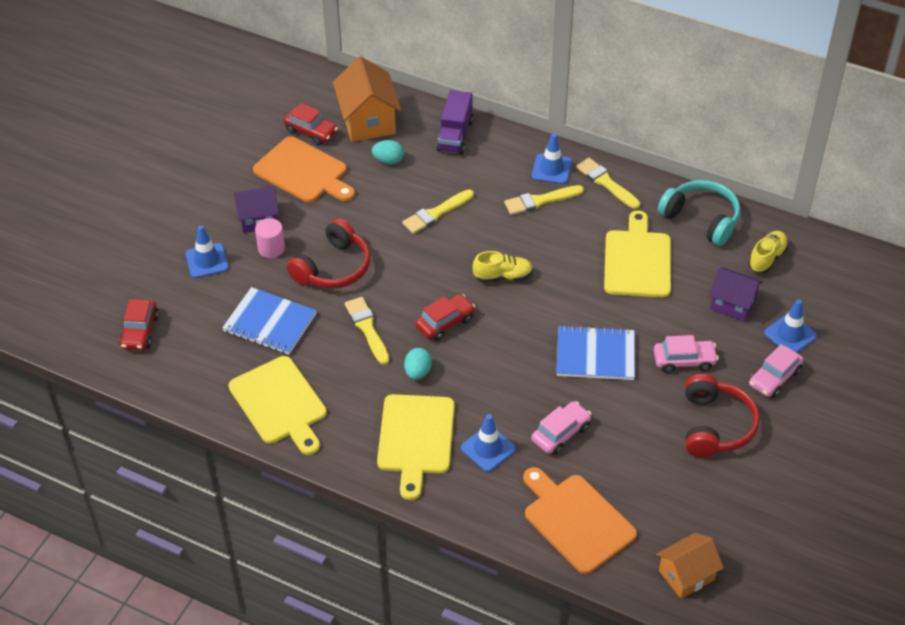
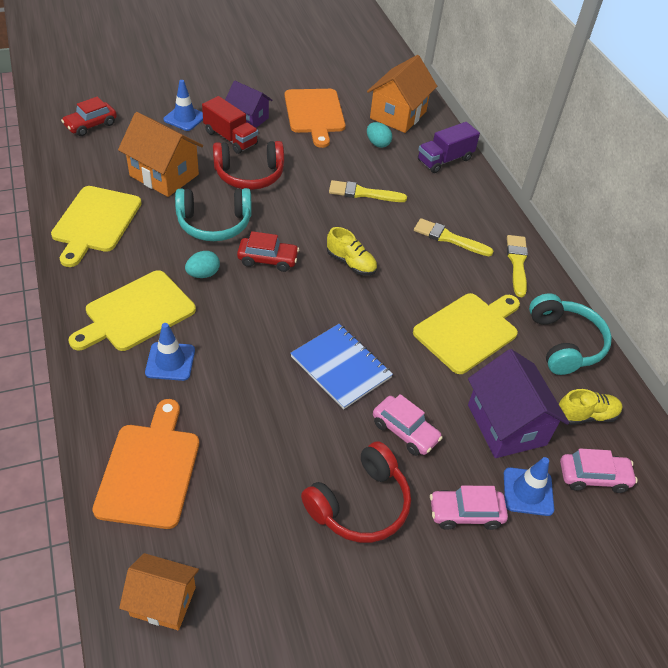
camera: 40 degrees right, 0 degrees up
blue notebook [222,287,317,355] -> orange house [118,112,203,197]
pink cylinder [255,218,285,258] -> red truck [202,96,258,154]
red car [284,103,338,145] -> none
yellow brush [345,297,389,365] -> turquoise headphones [175,188,252,241]
pink car [531,401,592,455] -> pink car moved to [560,449,638,493]
blue traffic cone [532,133,572,184] -> none
purple house [709,268,763,322] -> purple house [468,349,569,458], size x1.54

